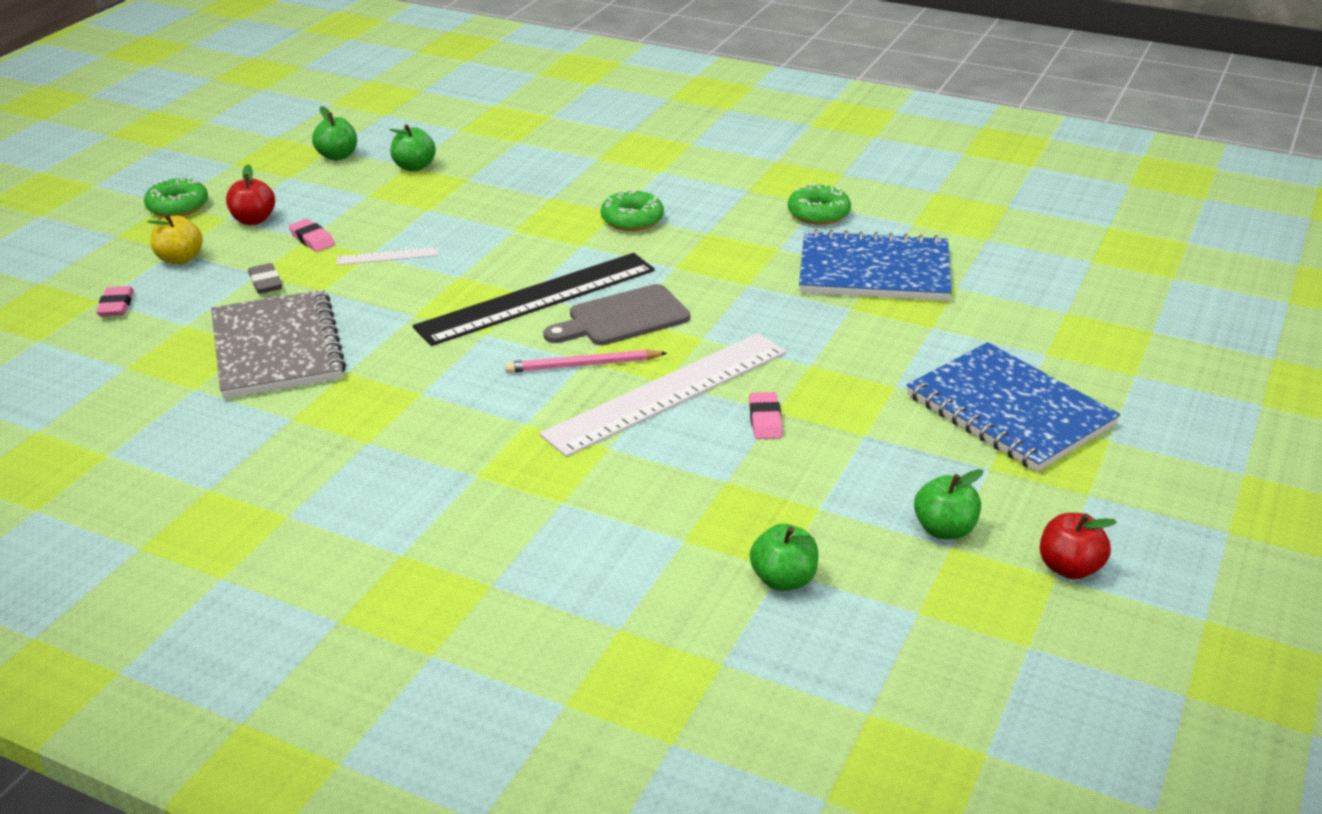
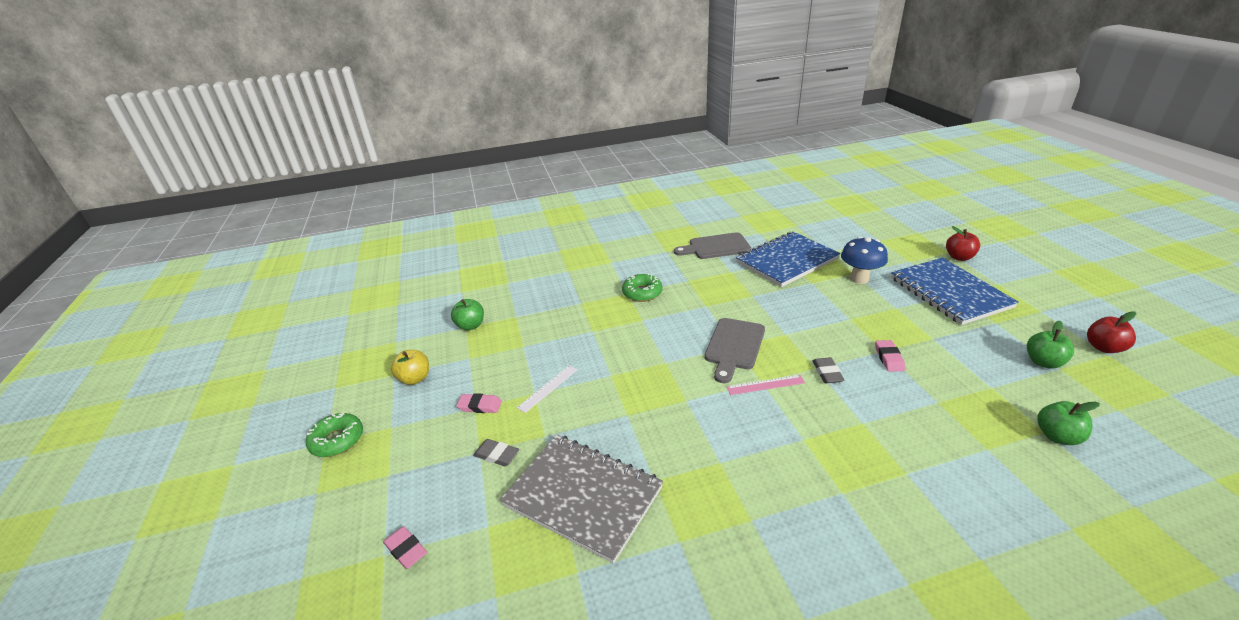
camera: 40 degrees left, 0 degrees up
yellow apple [148,214,203,264] -> yellow apple moved to [391,350,429,385]
red apple [226,165,275,225] -> red apple moved to [946,226,980,261]
green apple [312,106,357,161] -> none
black ruler [413,253,655,346] -> none
pink pencil [505,350,667,373] -> pink ruler [726,375,805,395]
white ruler [539,333,787,457] -> grey eraser [812,357,845,383]
pink eraser [749,392,783,439] -> pink eraser turned 45 degrees clockwise [875,340,905,372]
green donut [788,183,851,225] -> grey cutting board [674,232,751,259]
blue notebook [906,342,1120,472] -> blue notebook turned 60 degrees clockwise [891,258,1019,325]
none -> blue mushroom [841,236,888,284]

